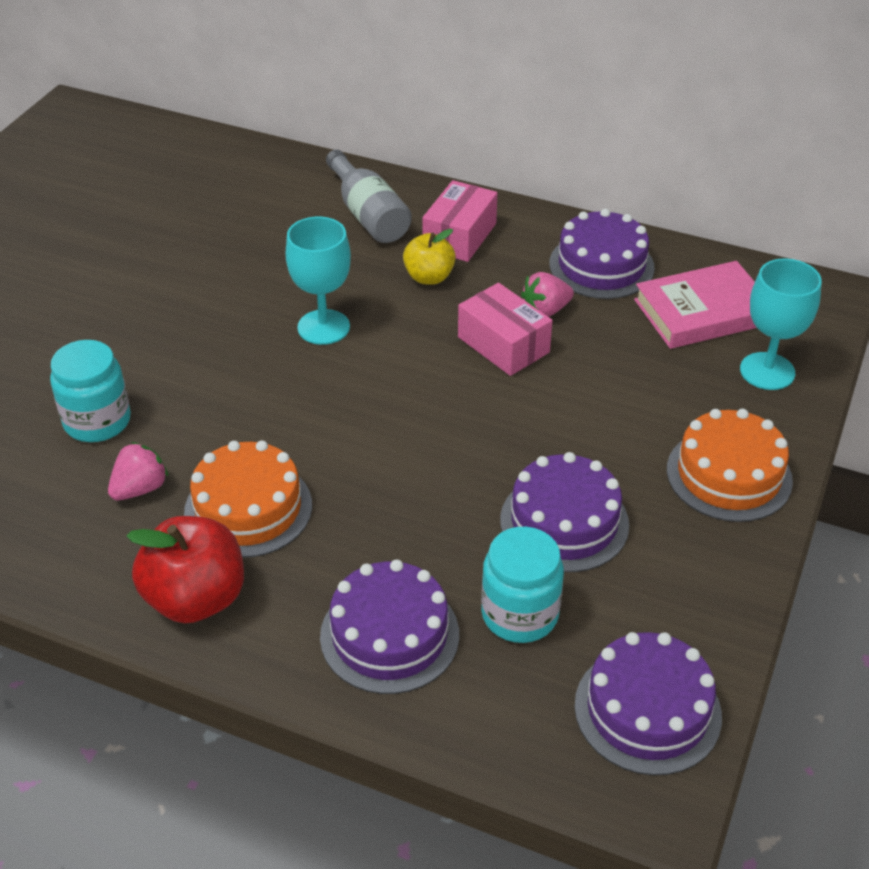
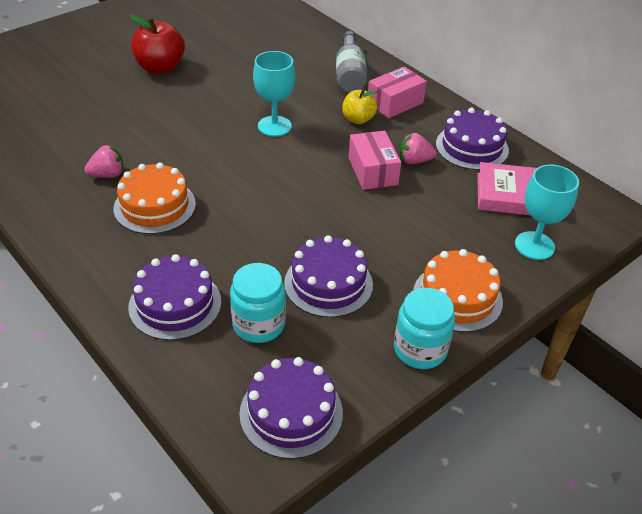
camera: 25 degrees right, 0 degrees up
turquoise jar [50,340,131,442] -> turquoise jar moved to [394,288,455,369]
red apple [126,516,244,623] -> red apple moved to [130,15,185,74]

